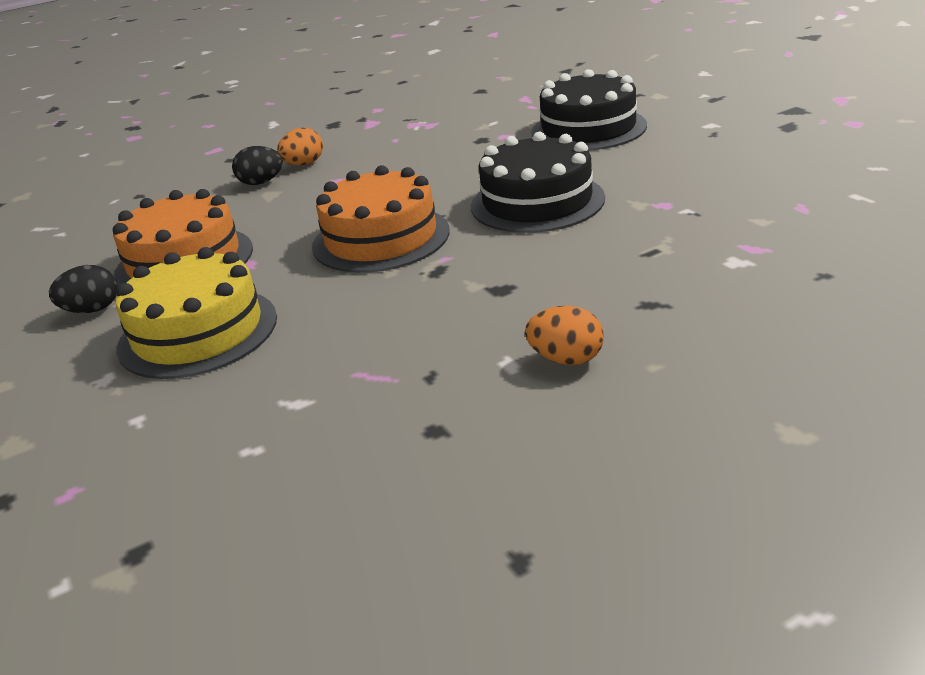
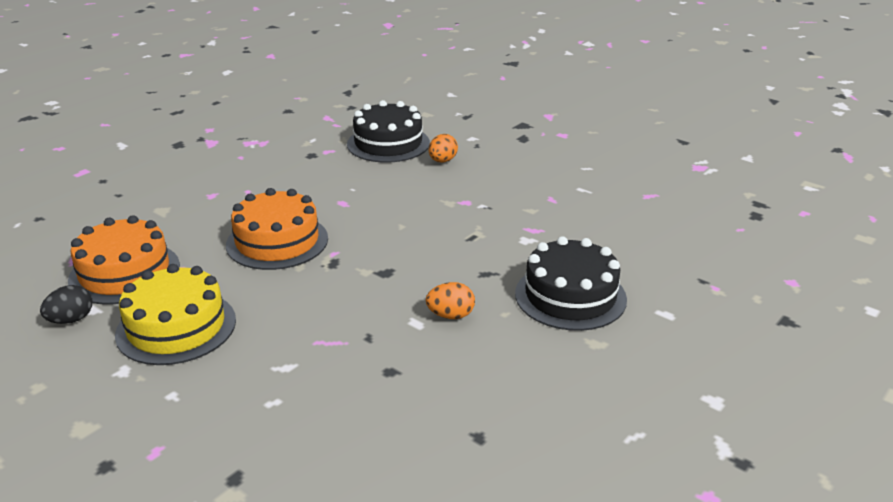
camera: 25 degrees left, 0 degrees up
black egg [232,146,283,185] -> none
orange egg [277,128,323,166] -> orange egg moved to [429,134,458,163]
black cake [471,132,605,233] -> black cake moved to [515,236,627,331]

